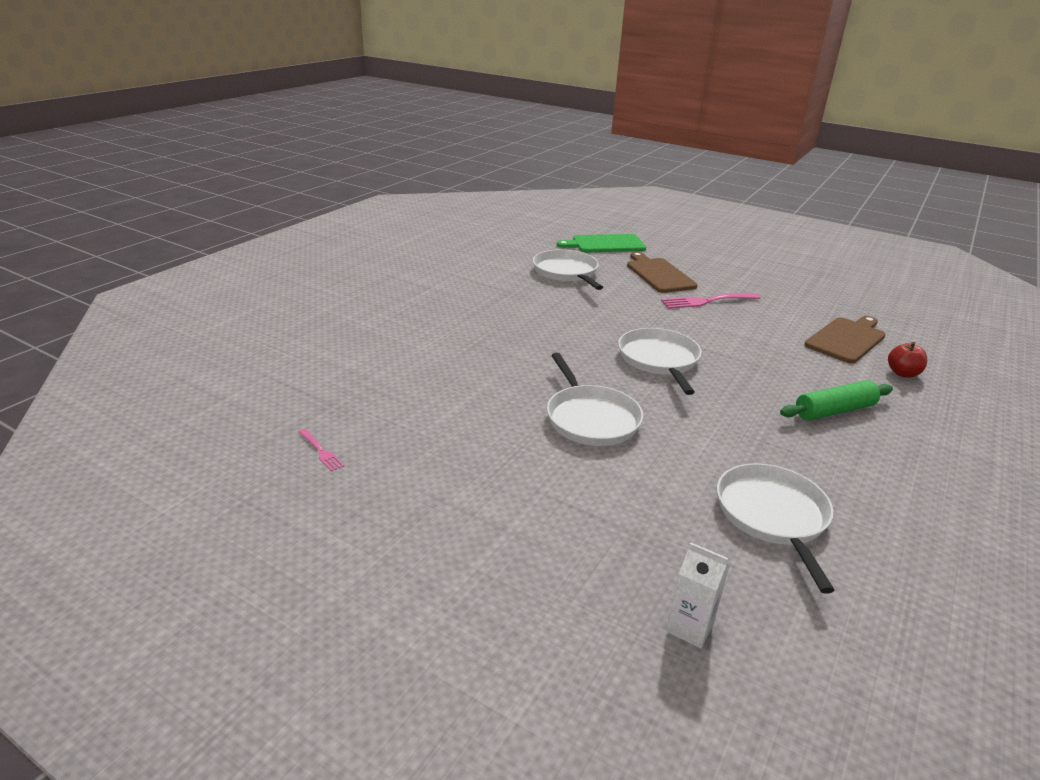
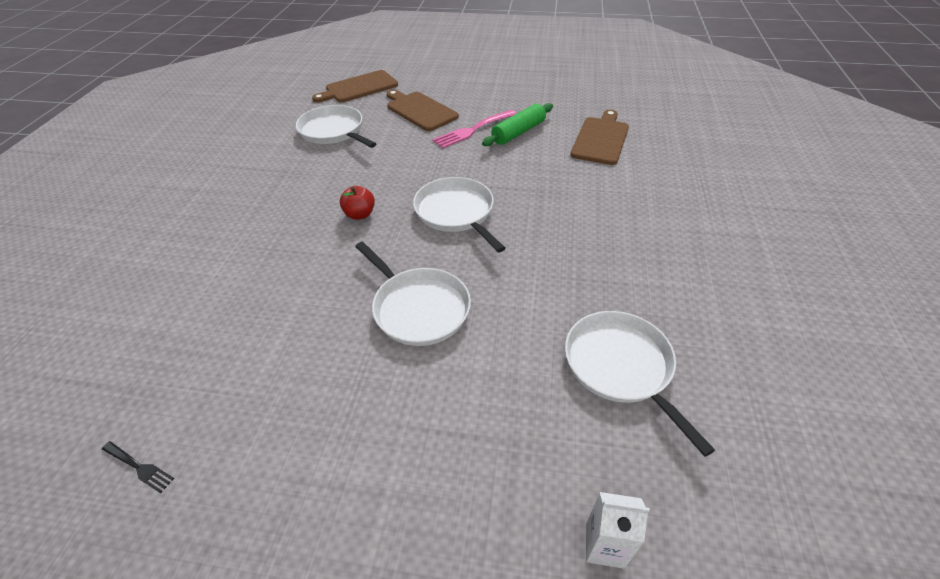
camera: 20 degrees left, 15 degrees up
pink fork [299,429,344,472] -> black fork [102,441,174,493]
green cutting board [557,234,646,252] -> brown cutting board [312,70,398,102]
green rolling pin [780,380,893,421] -> green rolling pin moved to [482,103,553,146]
red apple [888,342,927,378] -> red apple moved to [340,186,375,220]

